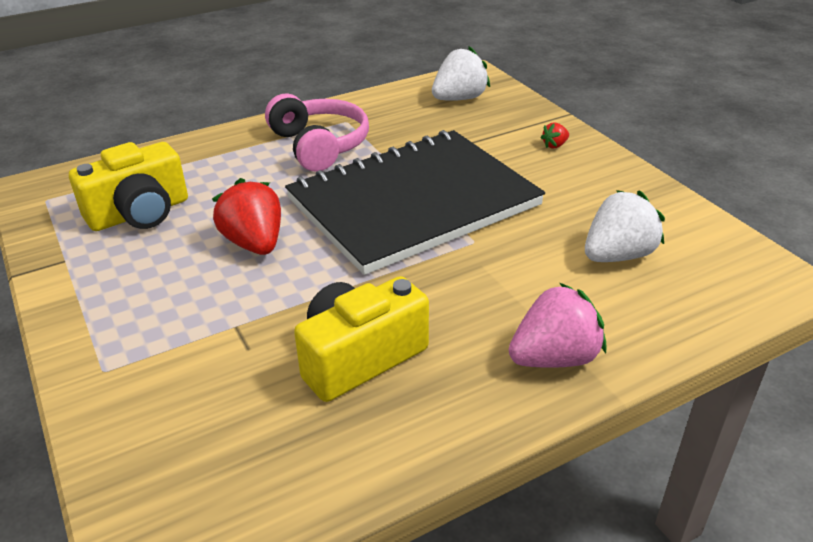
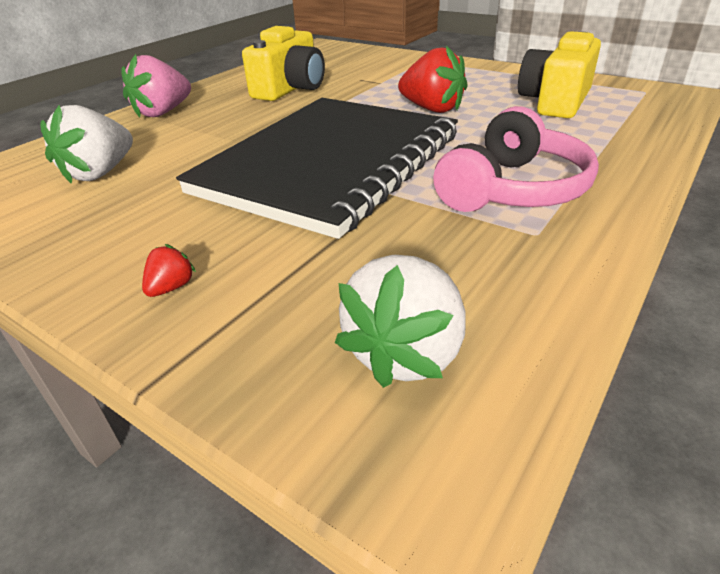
camera: 155 degrees right, 0 degrees up
pink headphones [265,94,369,172] -> pink headphones turned 90 degrees counterclockwise [433,106,599,212]

